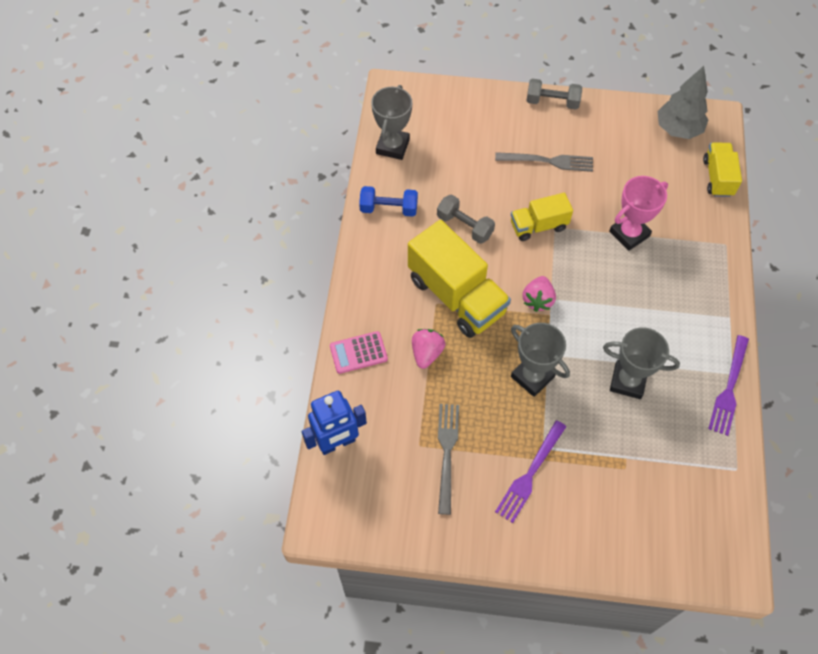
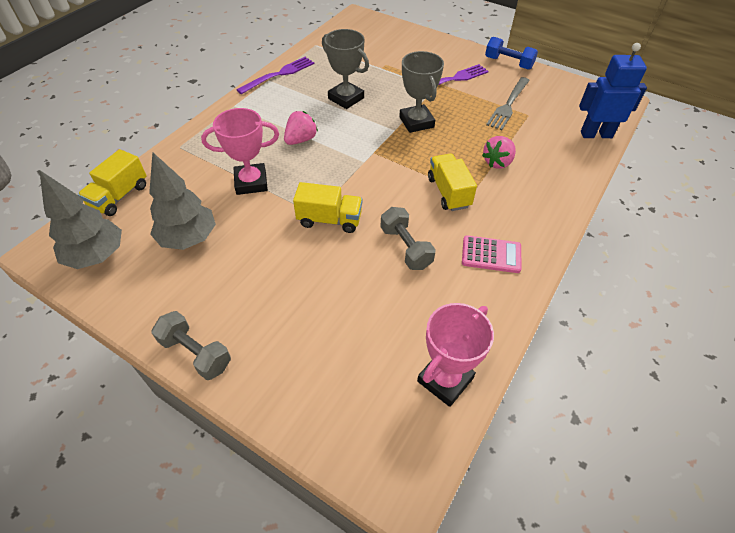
camera: 155 degrees left, 10 degrees down
pink calculator [330,331,388,374] -> pink calculator moved to [462,235,522,273]
blue dumbbell [359,186,418,217] -> blue dumbbell moved to [485,37,538,70]
grey trophy [371,85,412,160] -> pink trophy [417,303,494,407]
yellow truck [408,220,511,338] -> yellow truck [428,153,477,211], size x0.56
grey fork [495,152,593,172] -> none
pink strawberry [523,276,556,312] -> pink strawberry moved to [284,111,318,145]
none -> grey tree [149,152,216,250]

